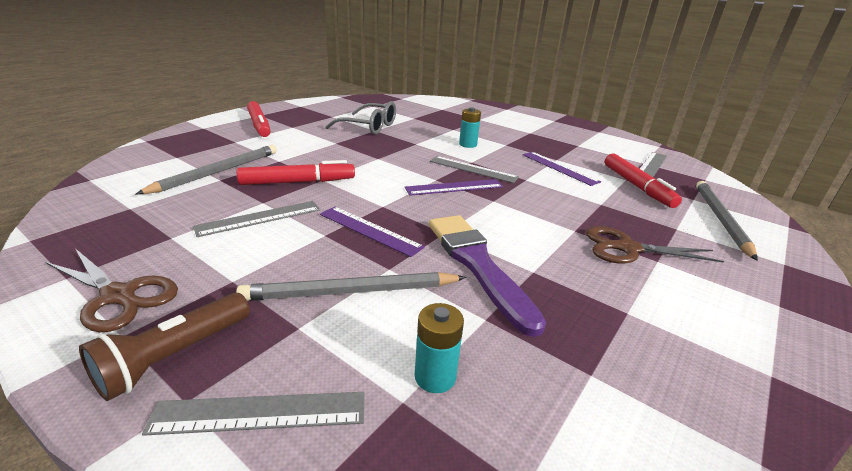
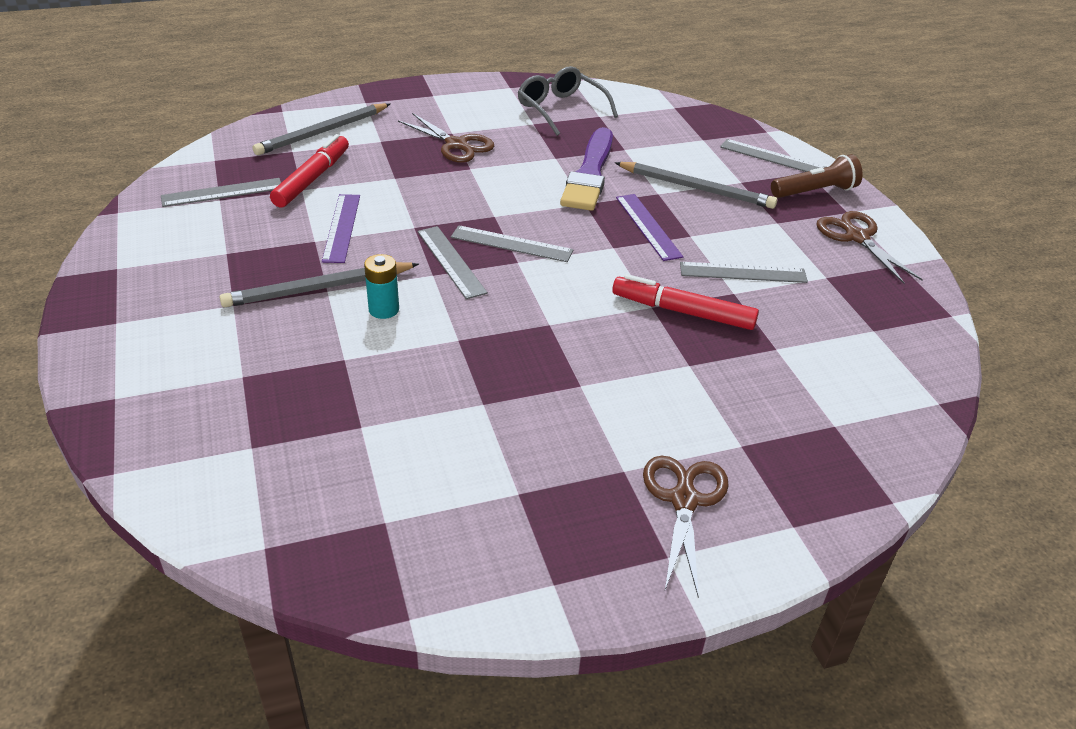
camera: 145 degrees left, 10 degrees up
grey pencil [136,145,277,194] -> grey pencil moved to [219,262,419,307]
red marker [247,101,270,137] -> brown scissors [643,456,729,597]
grey glasses [325,101,396,135] -> grey glasses moved to [518,66,618,136]
purple ruler [405,179,503,196] -> grey ruler [451,225,574,262]
turquoise battery [415,303,464,393] -> none

